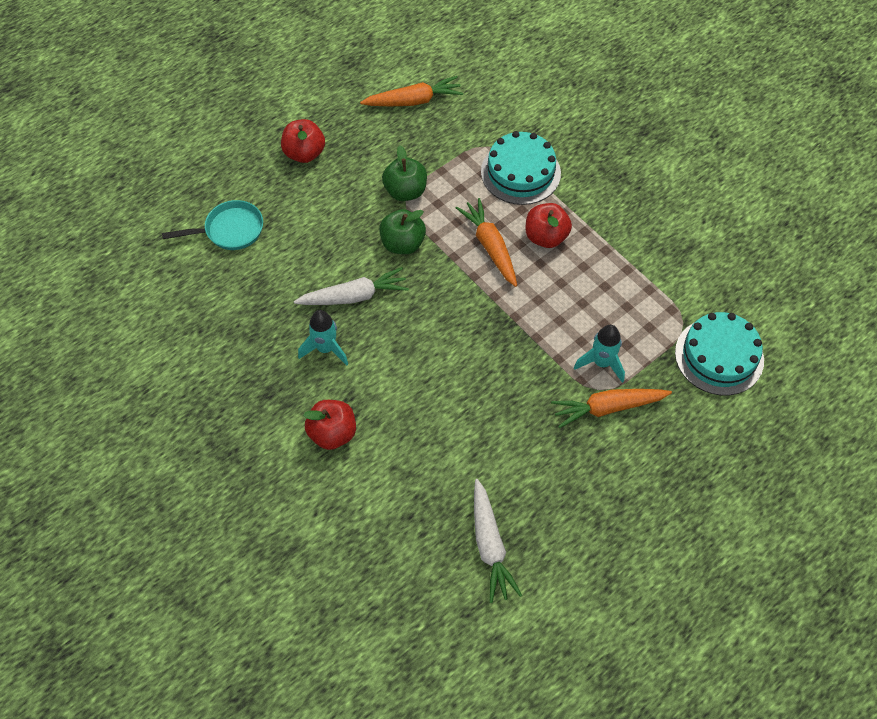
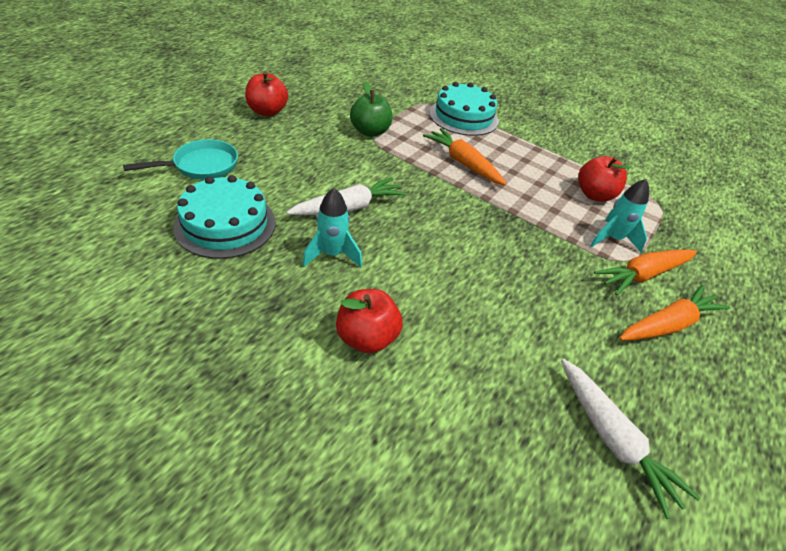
camera: 20 degrees left, 15 degrees down
orange carrot [360,76,463,106] -> orange carrot moved to [619,285,731,340]
green apple [379,209,426,254] -> none
red apple [526,203,572,248] -> red apple moved to [578,156,630,202]
turquoise cake [675,312,764,396] -> turquoise cake moved to [173,175,276,259]

